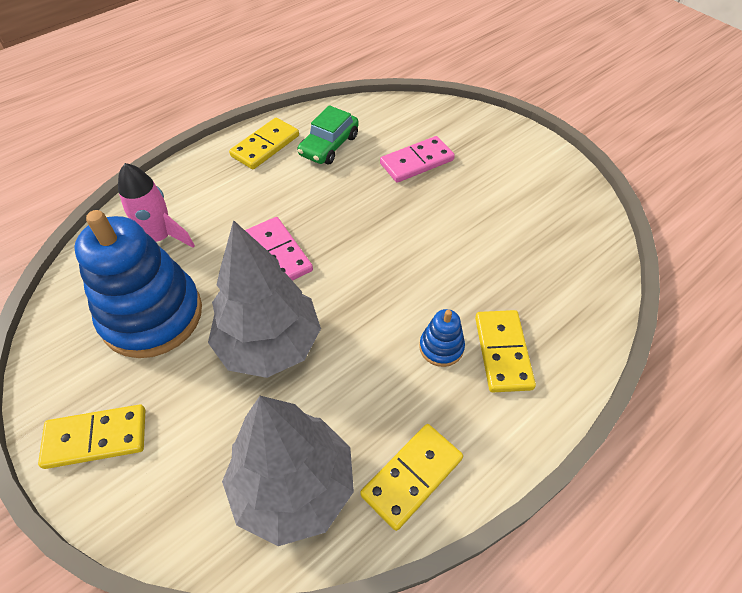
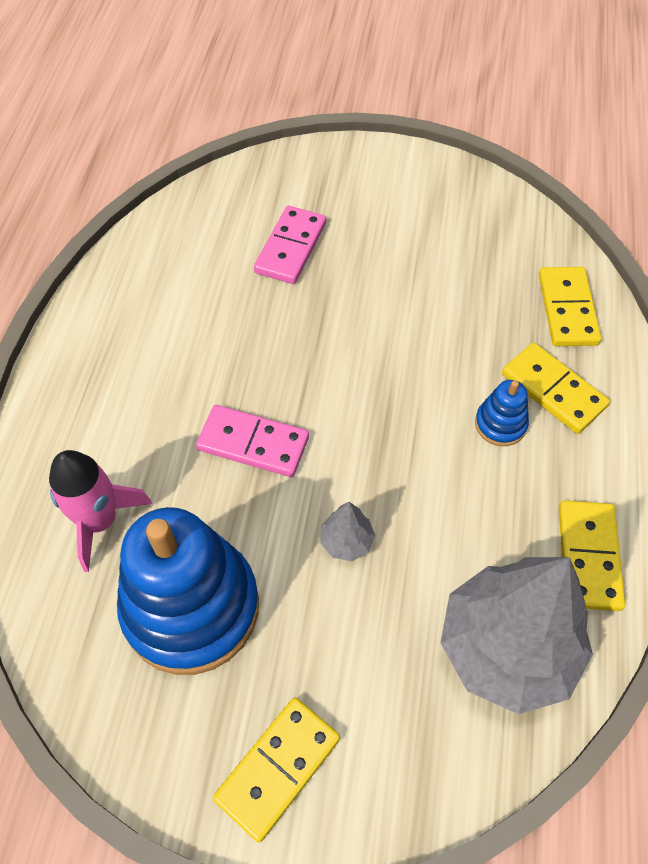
camera: 40 degrees left, 5 degrees up
grey tree [208,220,321,378] -> grey tree [320,502,375,561], size x0.41
yellow domino [229,118,299,169] -> yellow domino moved to [539,267,602,346]
green car [297,105,359,165] -> none

